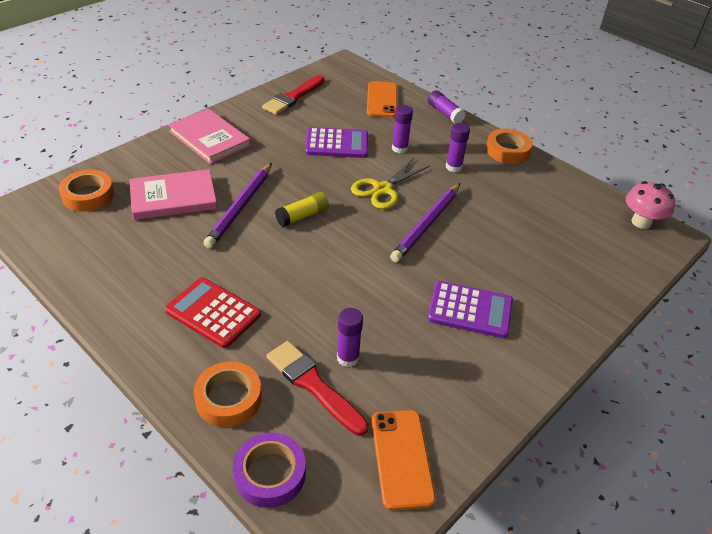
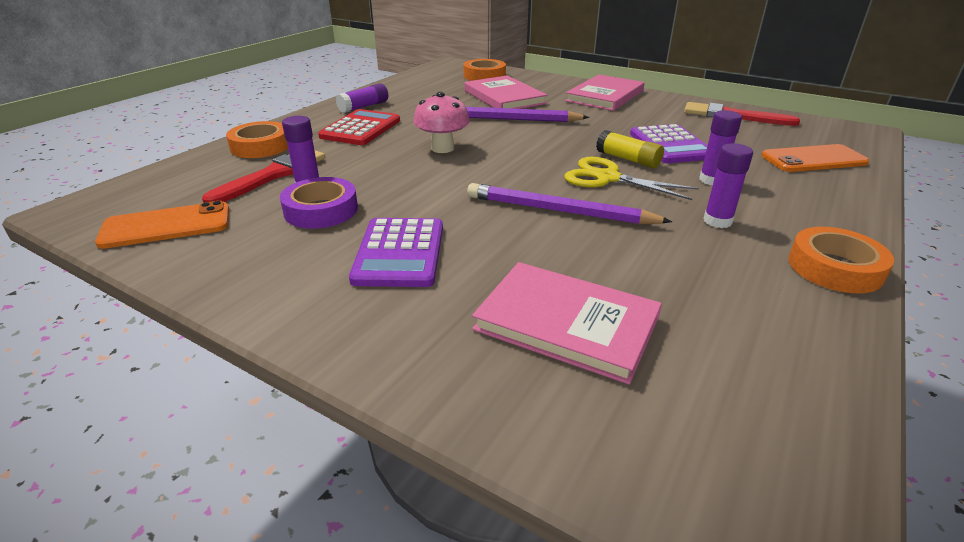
camera: 80 degrees right, 10 degrees down
purple tape [233,432,306,508] -> purple tape moved to [280,177,358,229]
yellow glue stick [275,192,329,227] -> yellow glue stick moved to [596,130,664,168]
purple glue stick [428,90,466,124] -> purple glue stick moved to [336,83,388,113]
pink mushroom [626,181,675,229] -> pink mushroom moved to [413,92,470,153]
none -> pink book [472,262,662,384]

